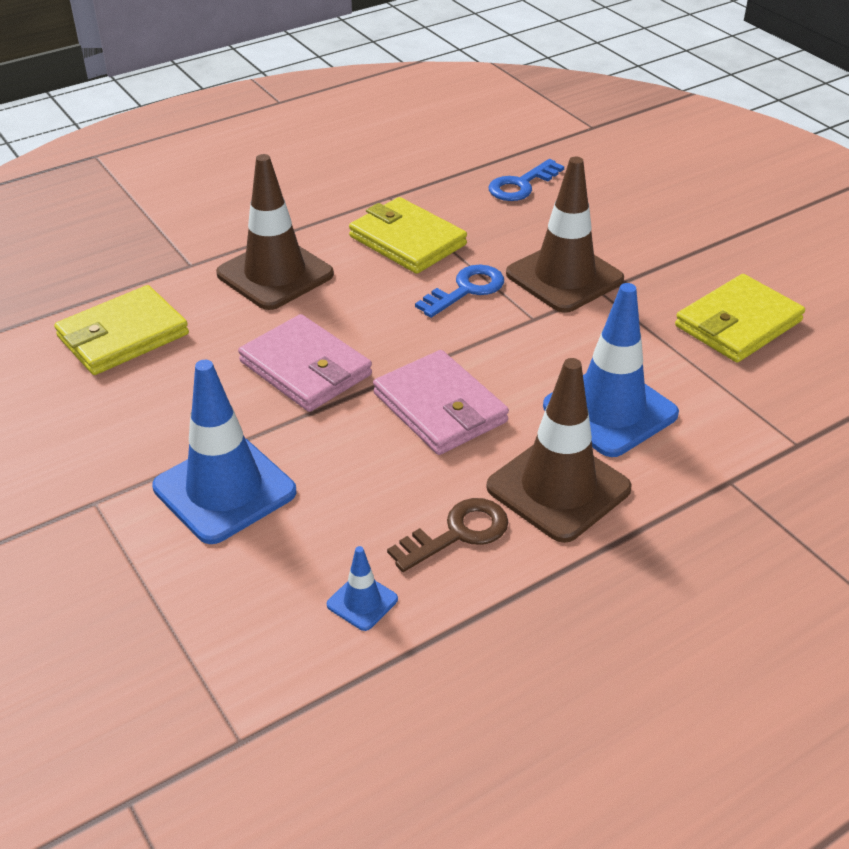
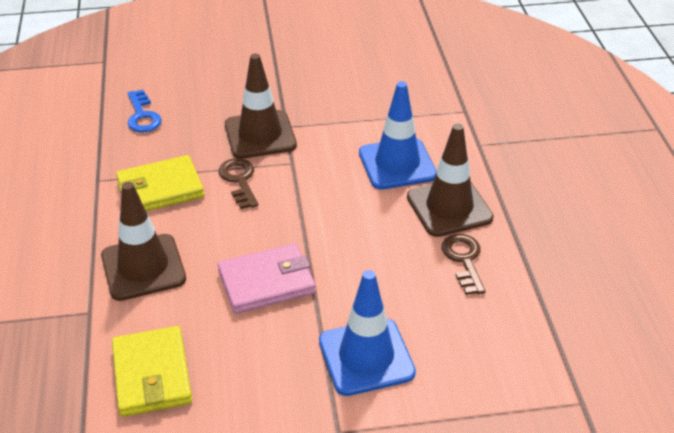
camera: 65 degrees left, 0 degrees up
blue traffic cone [327,546,398,631] -> none
pink wallet [373,350,509,455] -> none
blue key [415,265,504,318] -> brown key [219,158,258,209]
yellow wallet [675,274,805,362] -> none

